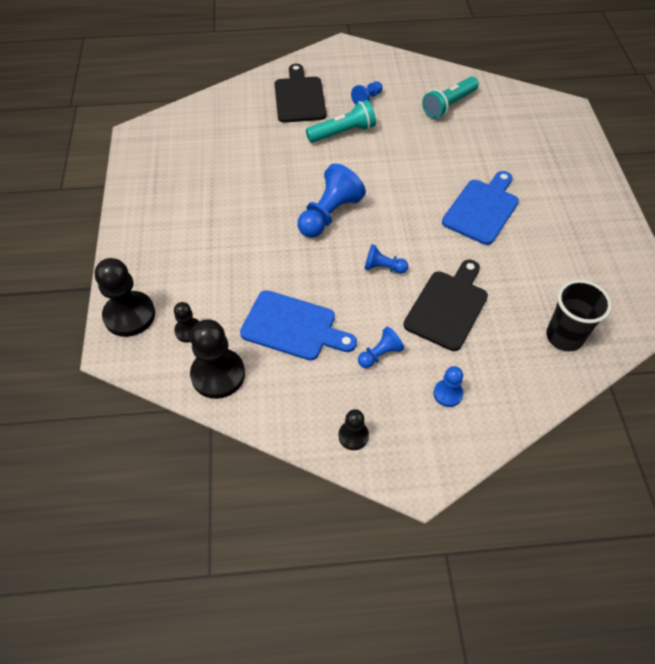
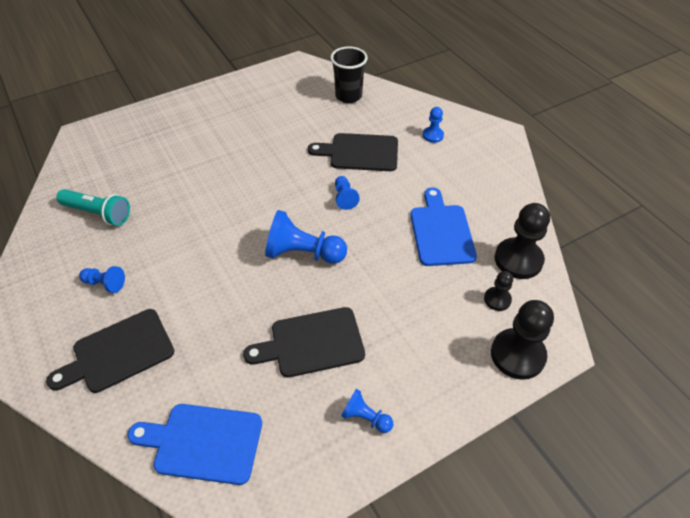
camera: 115 degrees left, 5 degrees down
turquoise flashlight [306,100,376,143] -> none
black pawn [338,409,369,450] -> none
blue pawn [358,327,404,368] -> blue pawn moved to [341,389,393,433]
blue cutting board [442,171,519,245] -> blue cutting board moved to [127,404,262,485]
none -> black cutting board [243,307,365,378]

